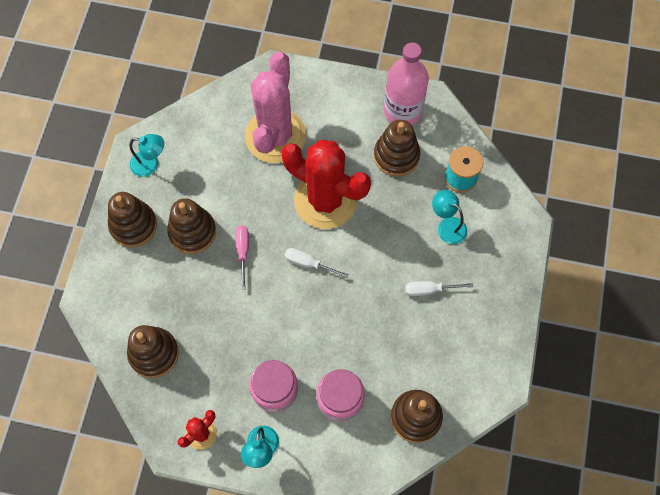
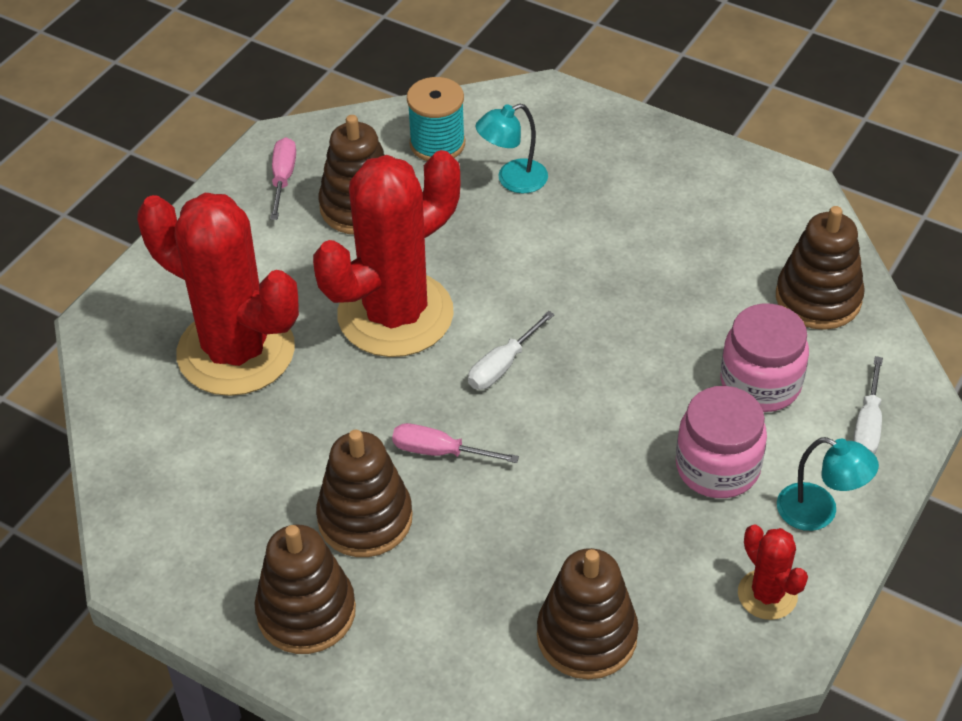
camera: 70 degrees left, 20 degrees down
turquoise lamp [129,134,164,177] -> none
pink cactus [245,52,307,163] -> red cactus [137,193,299,396]
pink bottle [384,43,429,125] -> pink screwdriver [270,137,296,220]
white screwdriver [405,281,473,296] -> white screwdriver moved to [853,356,883,454]

